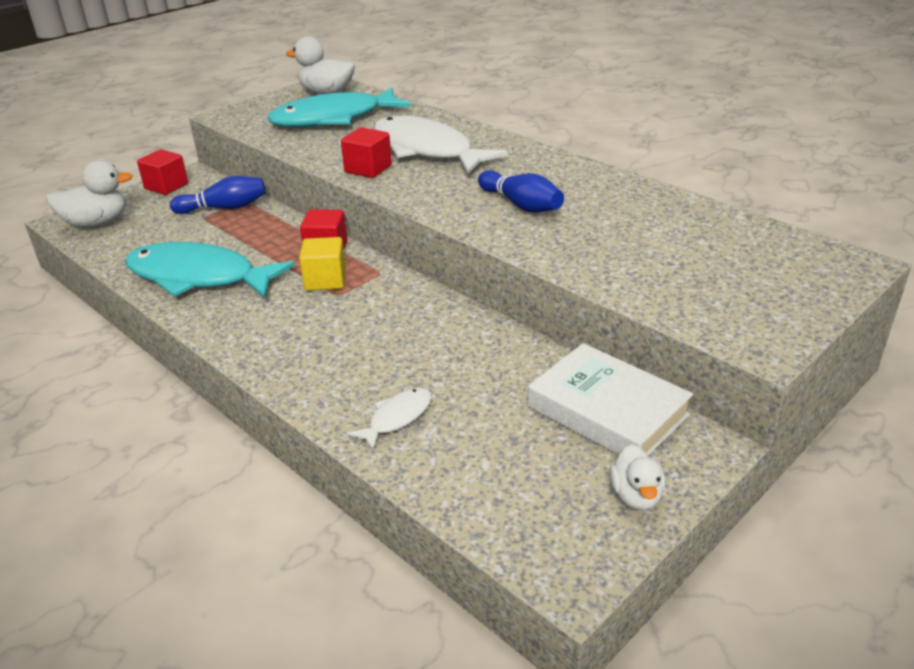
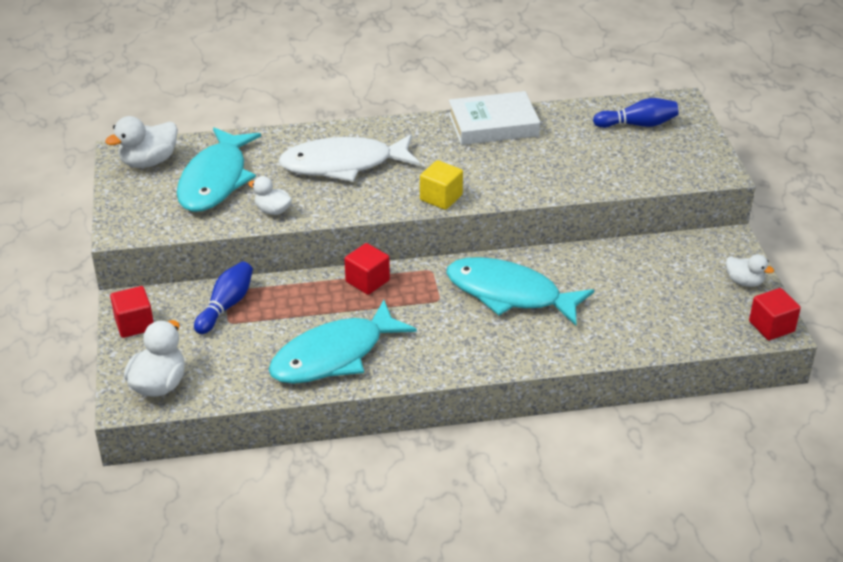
camera: 55 degrees left, 5 degrees up
yellow cube [299,237,346,291] -> yellow cube moved to [420,160,463,210]
red cube [341,127,392,178] -> red cube moved to [749,288,801,340]
white fish [347,388,432,451] -> none
blue bowling pin [478,170,564,213] -> blue bowling pin moved to [593,98,679,128]
white book [528,343,693,456] -> white book moved to [449,91,540,145]
none -> white duck [248,176,292,215]
none -> turquoise fish [446,257,594,326]

